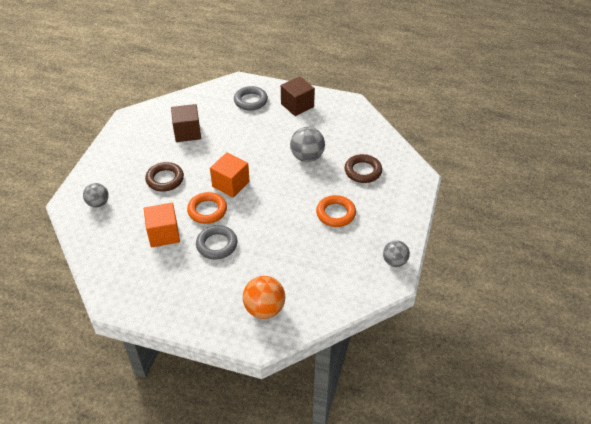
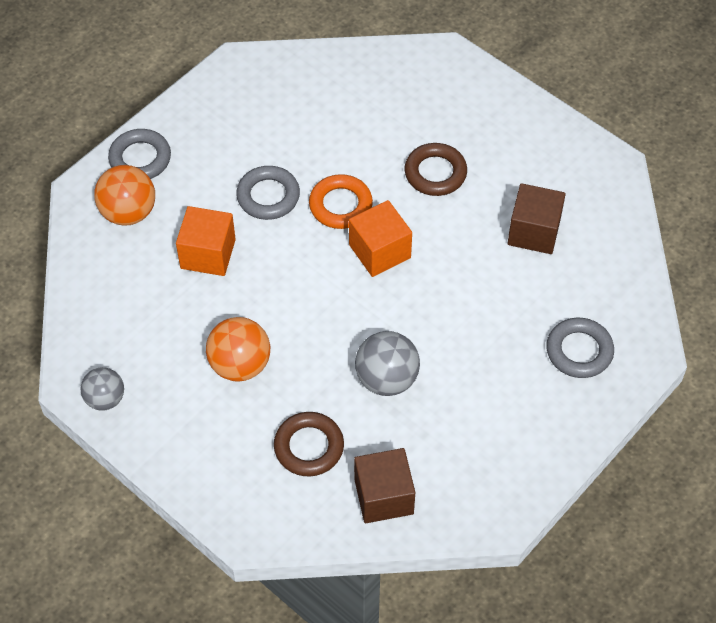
camera: 115 degrees right, 10 degrees up
grey ball [83,183,109,207] -> none
orange cube [144,203,180,248] -> orange cube moved to [176,206,236,276]
brown cube [281,76,315,116] -> brown cube moved to [354,448,415,523]
orange ring [316,195,356,227] -> orange ball [206,317,270,382]
none -> grey ring [108,129,171,179]

